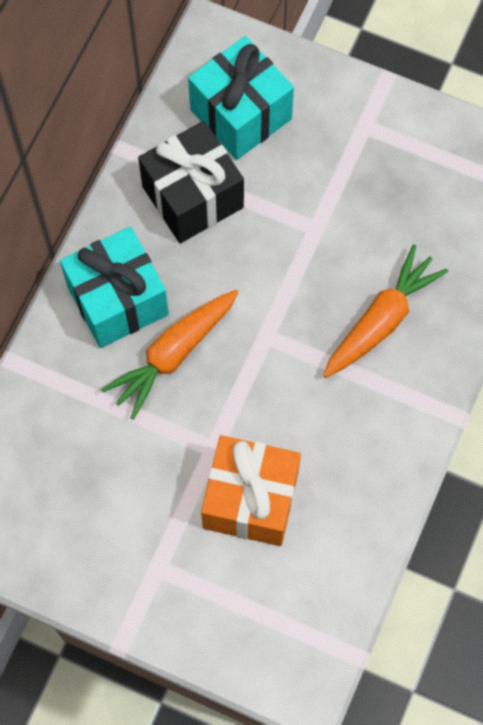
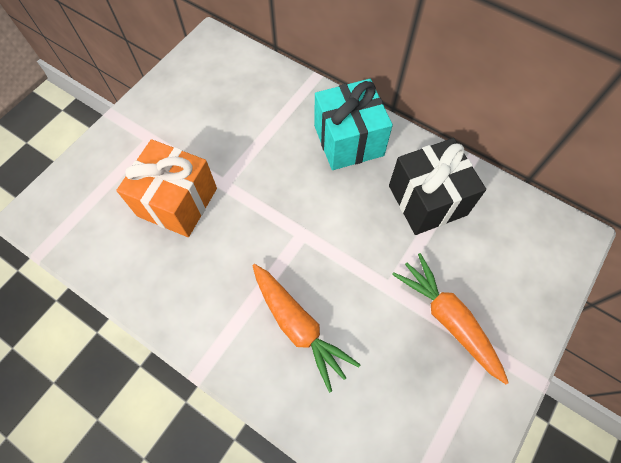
camera: 100 degrees right, 5 degrees down
orange carrot [101,290,238,420] -> orange carrot moved to [392,253,509,384]
turquoise gift [188,36,294,160] -> none

